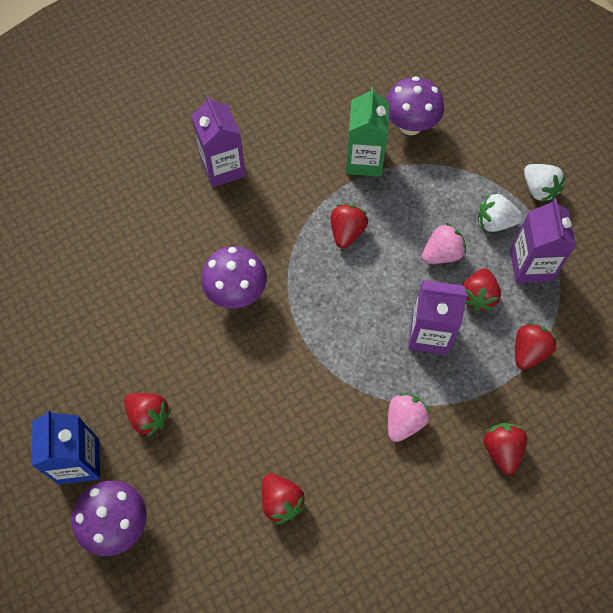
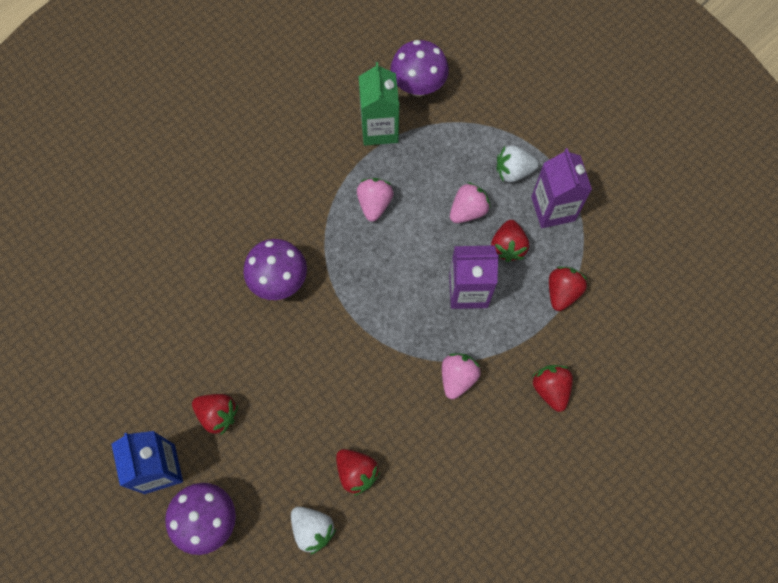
camera: 10 degrees left, 5 degrees up
purple carton [192,96,246,187] -> none
red strawberry [331,204,368,249] -> pink strawberry [357,178,394,222]
white strawberry [524,164,566,202] -> white strawberry moved to [291,507,336,555]

